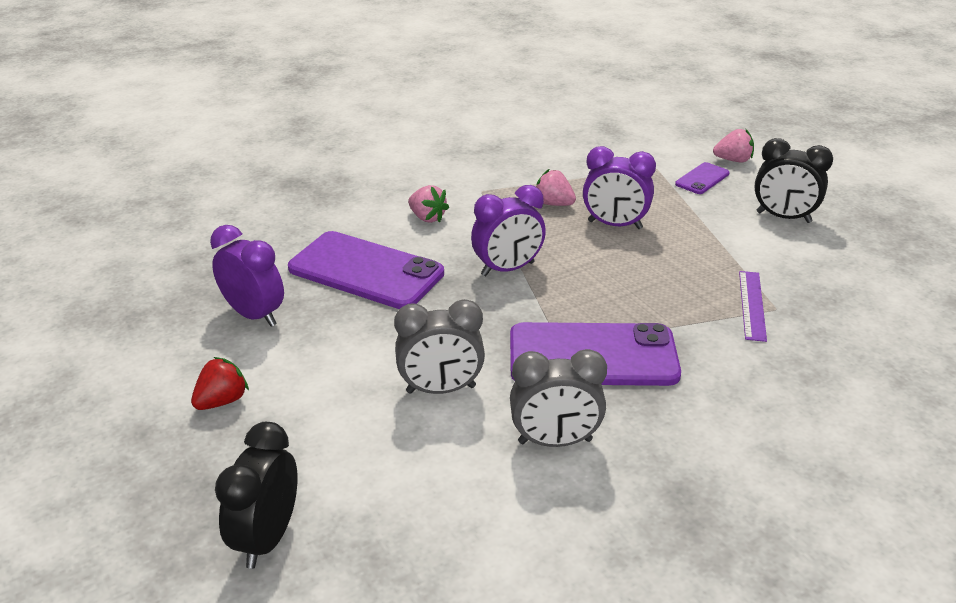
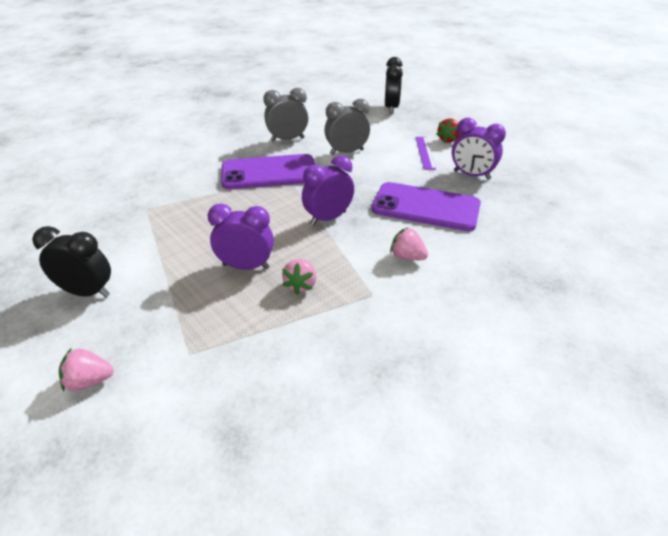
camera: 170 degrees right, 5 degrees up
pink strawberry [536,169,576,206] -> pink strawberry turned 75 degrees clockwise [282,259,316,295]
purple phone [675,162,730,194] -> none
purple ruler [739,271,767,342] -> purple ruler moved to [415,137,436,170]

